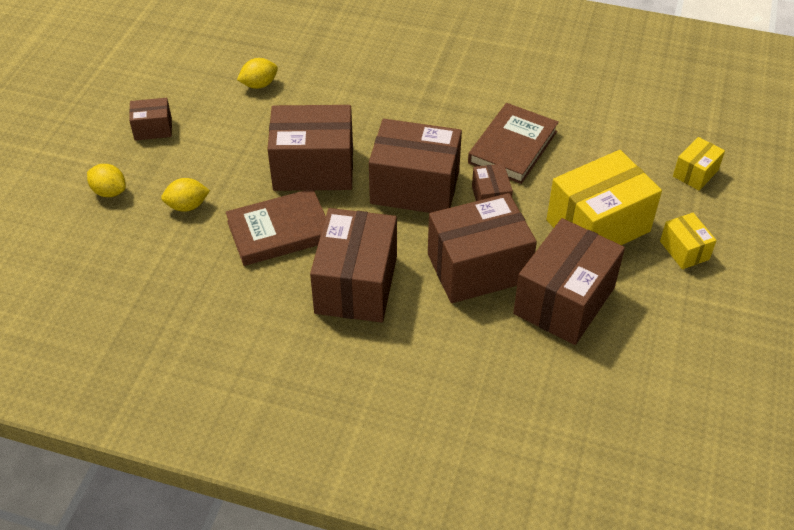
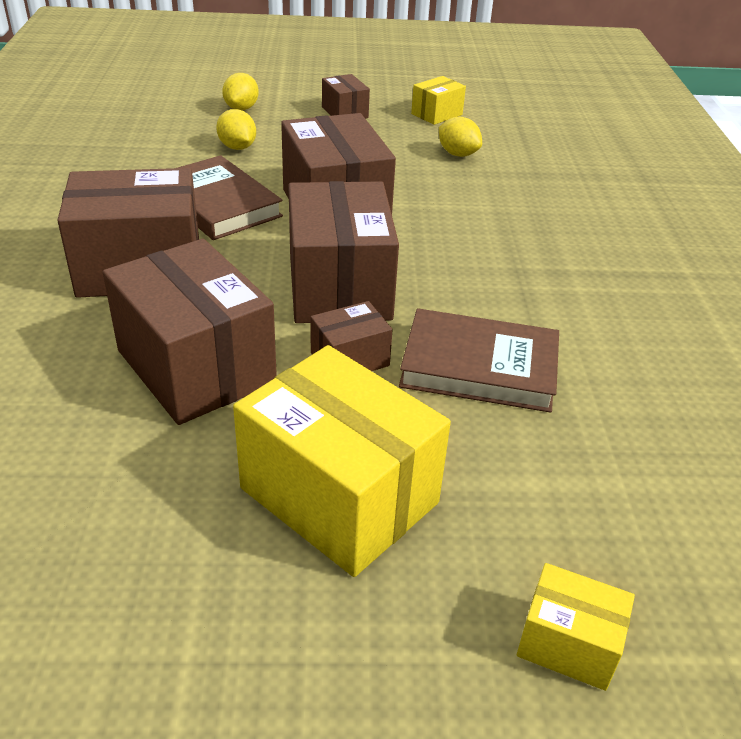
camera: 70 degrees right, 10 degrees down
brown box [513,218,625,345] -> none
yellow box [660,213,717,269] -> yellow box moved to [411,76,466,125]

